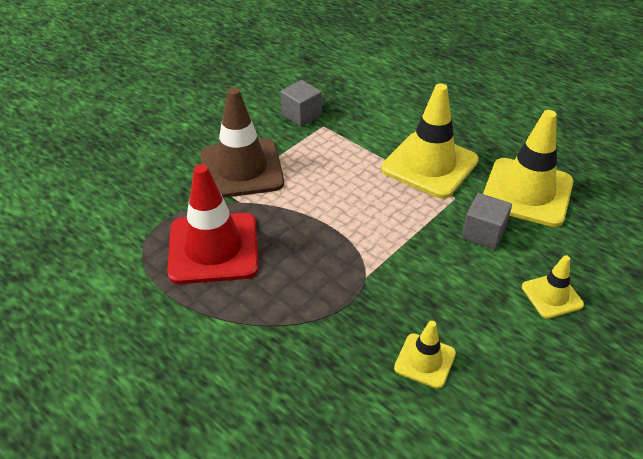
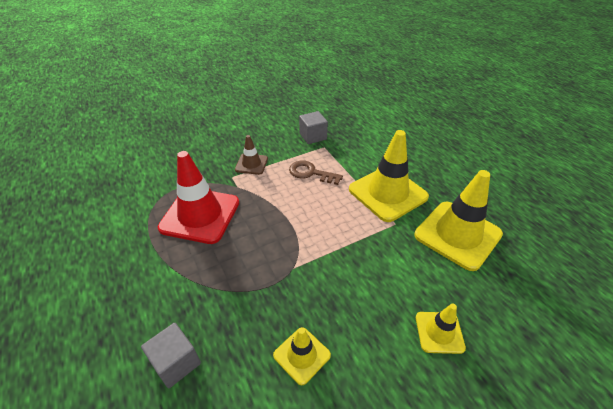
camera: 20 degrees right, 0 degrees up
brown traffic cone [201,87,284,198] -> brown traffic cone [235,135,268,175], size x0.51
grey cube [462,193,512,250] -> grey cube moved to [141,323,201,388]
none -> brown key [289,161,343,185]

